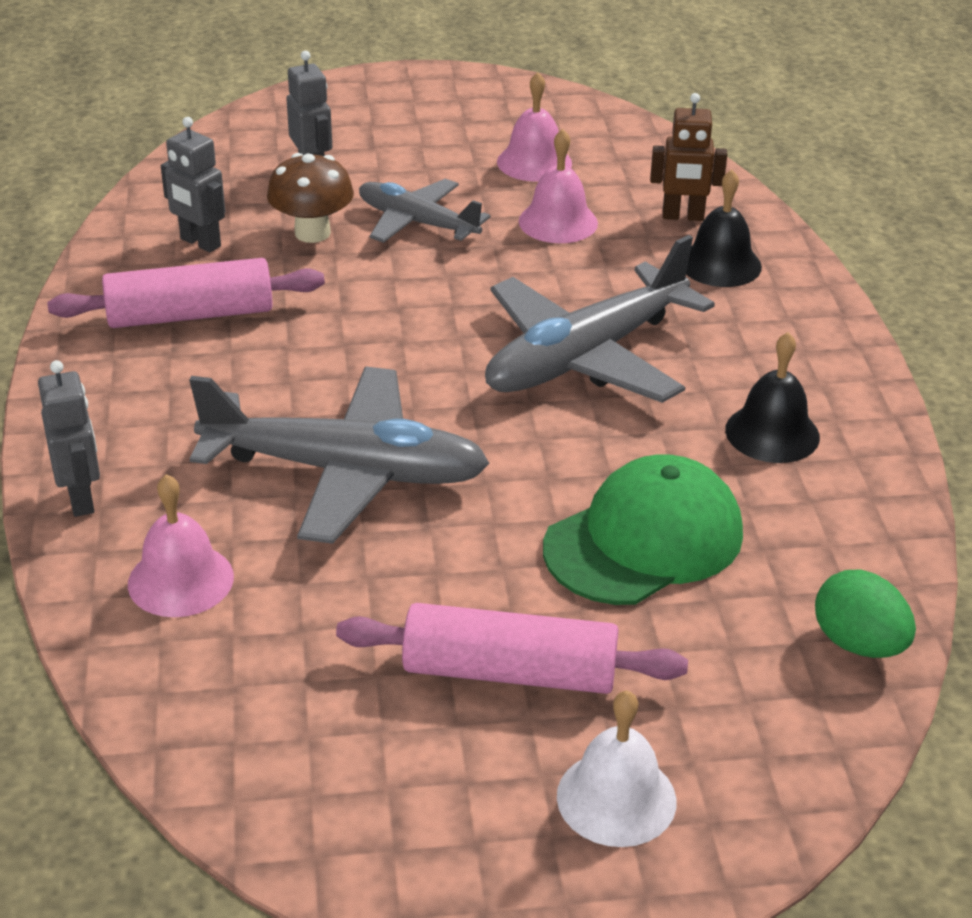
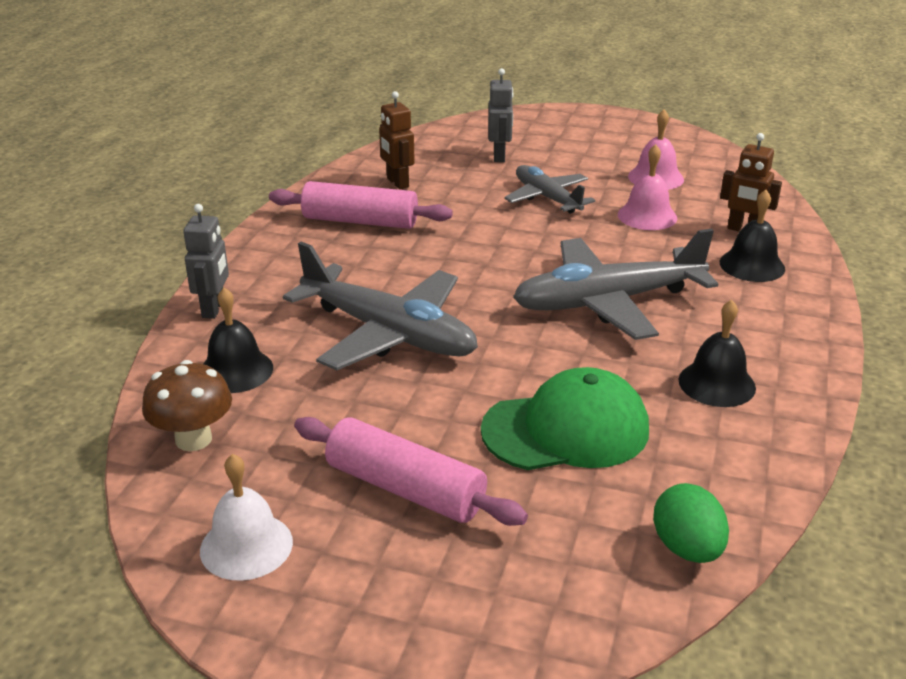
camera: 25 degrees right, 5 degrees down
pink bell [128,474,234,617] -> black bell [203,288,273,393]
grey robot [161,117,225,252] -> brown robot [379,91,415,189]
brown mushroom [267,153,354,243] -> brown mushroom moved to [142,360,232,451]
white bell [557,690,676,847] -> white bell moved to [200,454,293,581]

